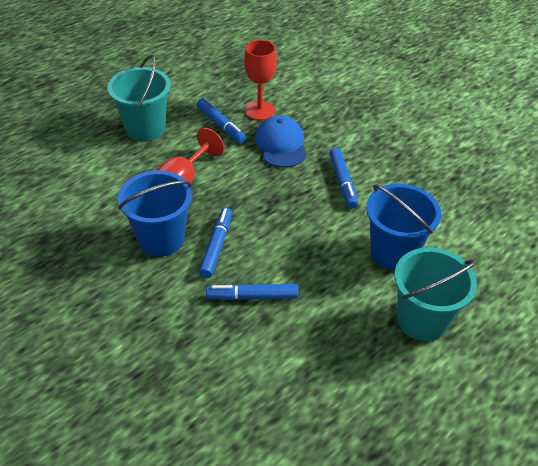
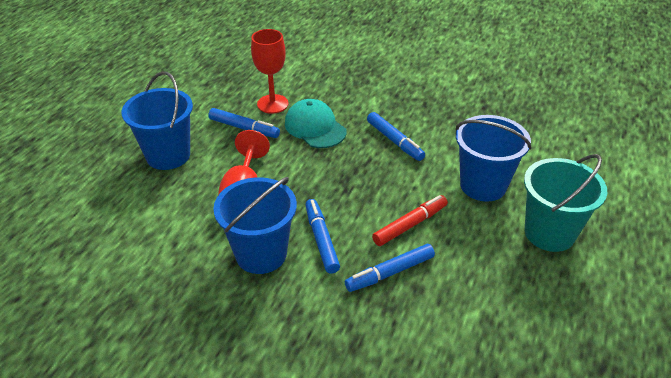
camera: 25 degrees left, 5 degrees down
turquoise bucket [107,54,171,142] -> blue bucket [121,71,193,170]
blue cap [255,116,307,168] -> turquoise cap [285,99,347,148]
none -> red marker [372,195,448,246]

